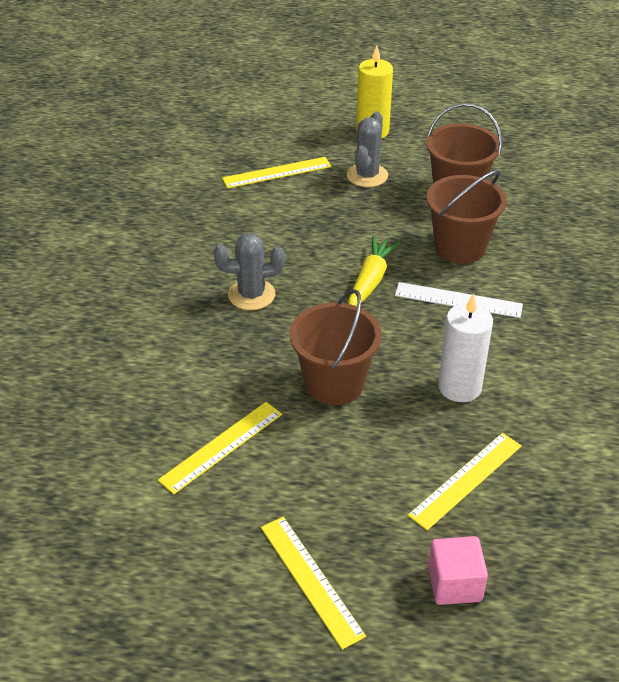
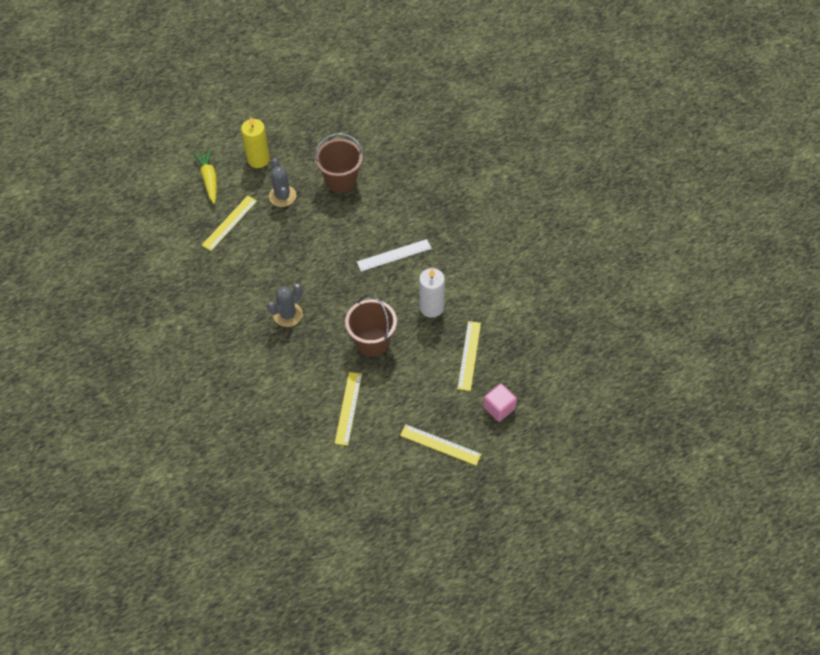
camera: 35 degrees left, 15 degrees up
yellow carrot [348,236,401,306] -> yellow carrot moved to [193,149,217,204]
brown bucket [426,170,507,264] -> none

